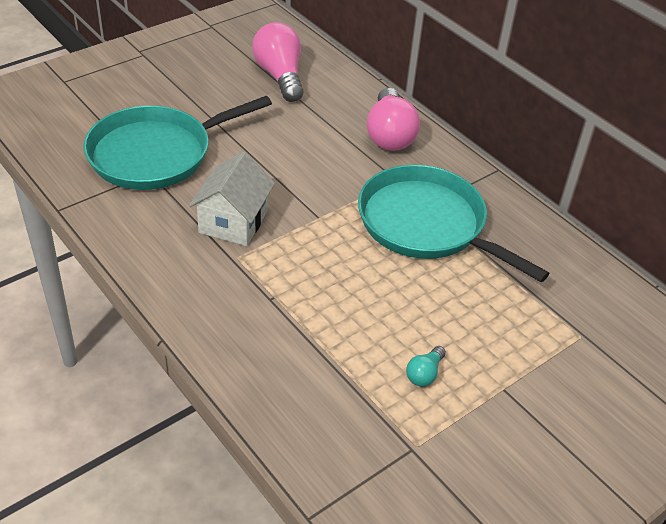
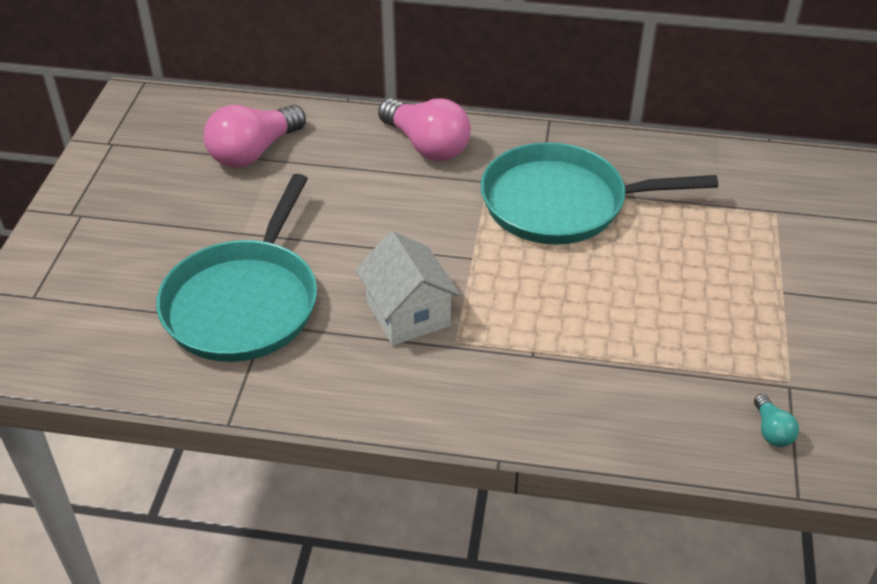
camera: 40 degrees left, 0 degrees up
pink light bulb [252,22,304,102] -> pink light bulb turned 75 degrees counterclockwise [204,105,306,168]
turquoise light bulb [406,346,446,386] -> turquoise light bulb moved to [754,394,799,447]

